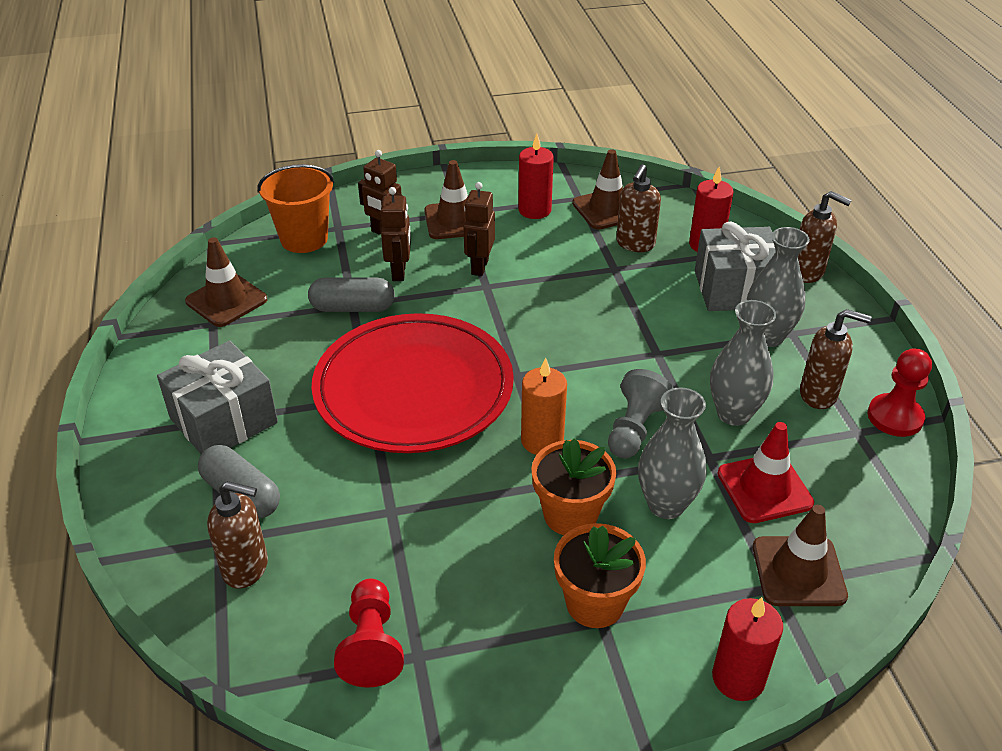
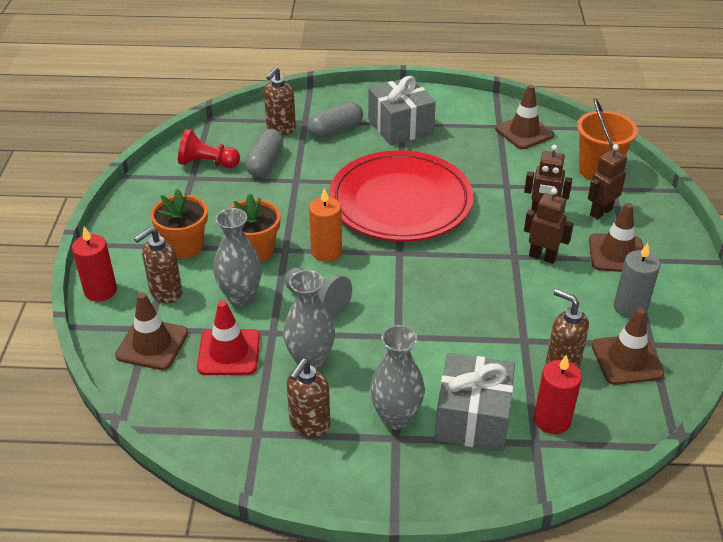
camera: 105 degrees right, 0 degrees up
grey capsule [308,277,395,312] -> grey capsule moved to [245,129,283,176]
red candle [518,134,554,219] -> grey candle [614,243,660,318]
brown soap dispenser [798,191,852,283] -> brown soap dispenser moved to [134,227,183,303]
red pawn [868,348,932,437] -> none

